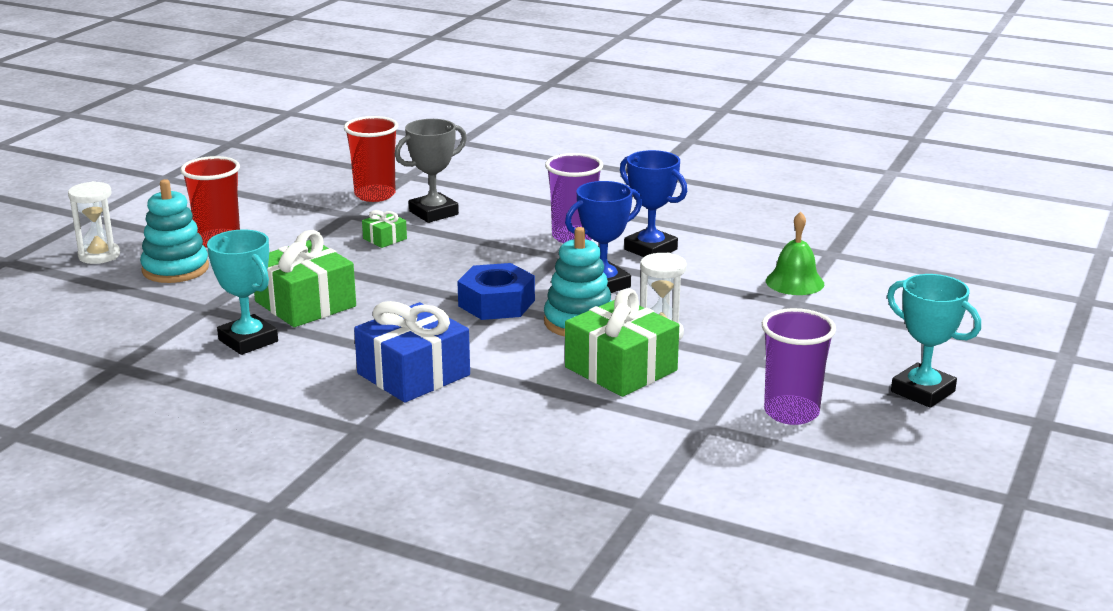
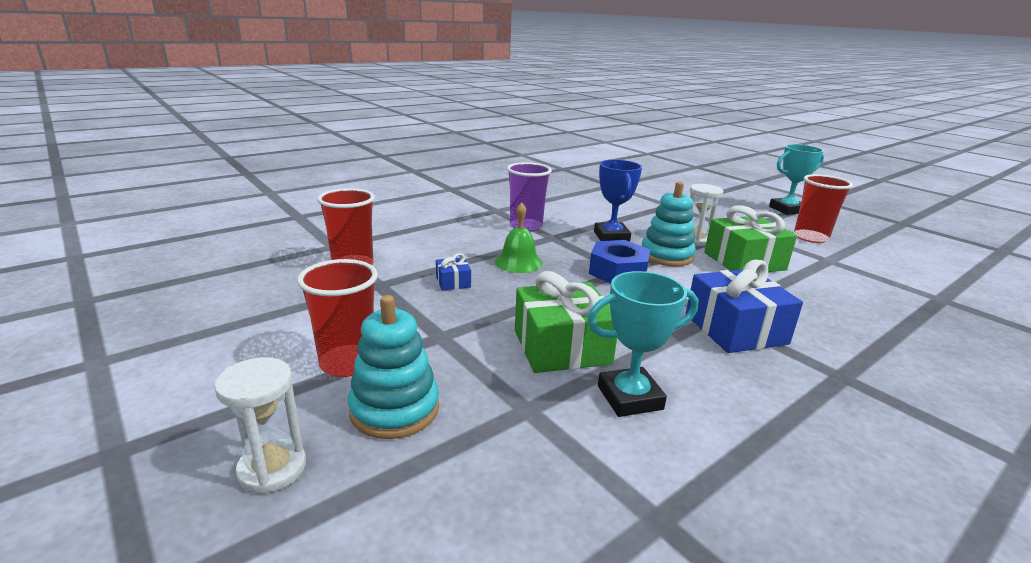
camera: 65 degrees left, 0 degrees up
green gift [362,210,407,248] -> blue gift [436,253,471,290]
grey trophy [395,119,467,223] -> none
blue trophy [620,150,687,257] -> none
purple cup [762,308,836,425] -> red cup [794,174,853,243]
green bell [766,211,824,295] -> green bell moved to [495,202,543,273]

